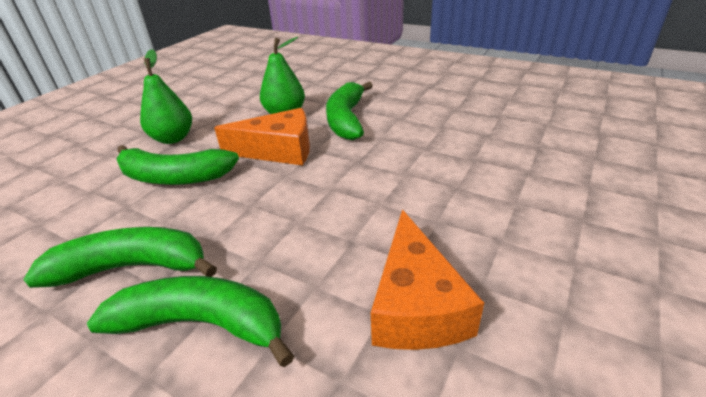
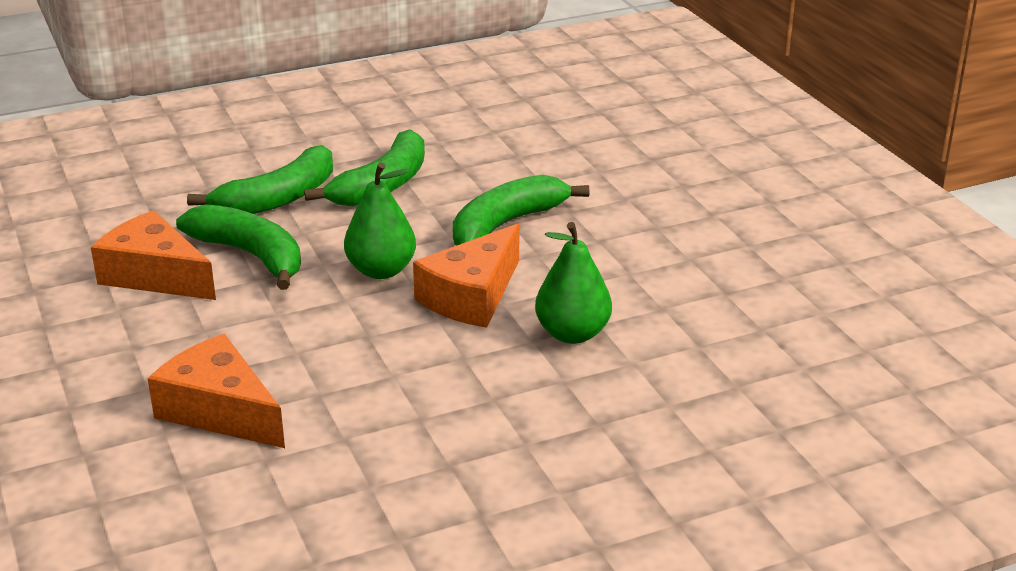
camera: 125 degrees right, 5 degrees down
green pear [140,49,192,144] -> green pear moved to [344,163,416,279]
green banana [326,82,373,140] -> green banana moved to [176,205,301,290]
none -> orange cheese [148,334,285,448]

